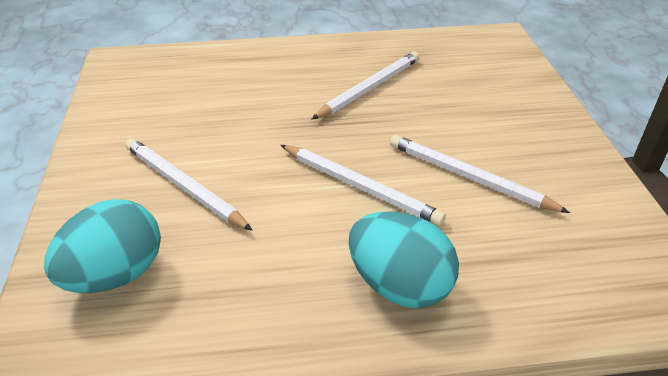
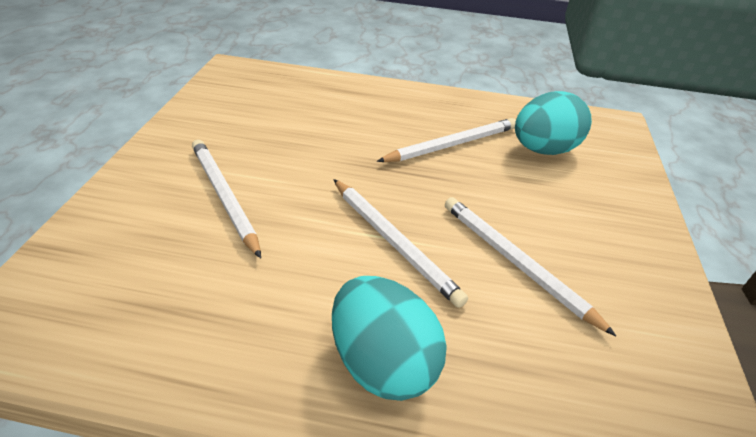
camera: 15 degrees right, 0 degrees up
turquoise egg [44,199,161,293] -> turquoise egg moved to [515,91,592,155]

